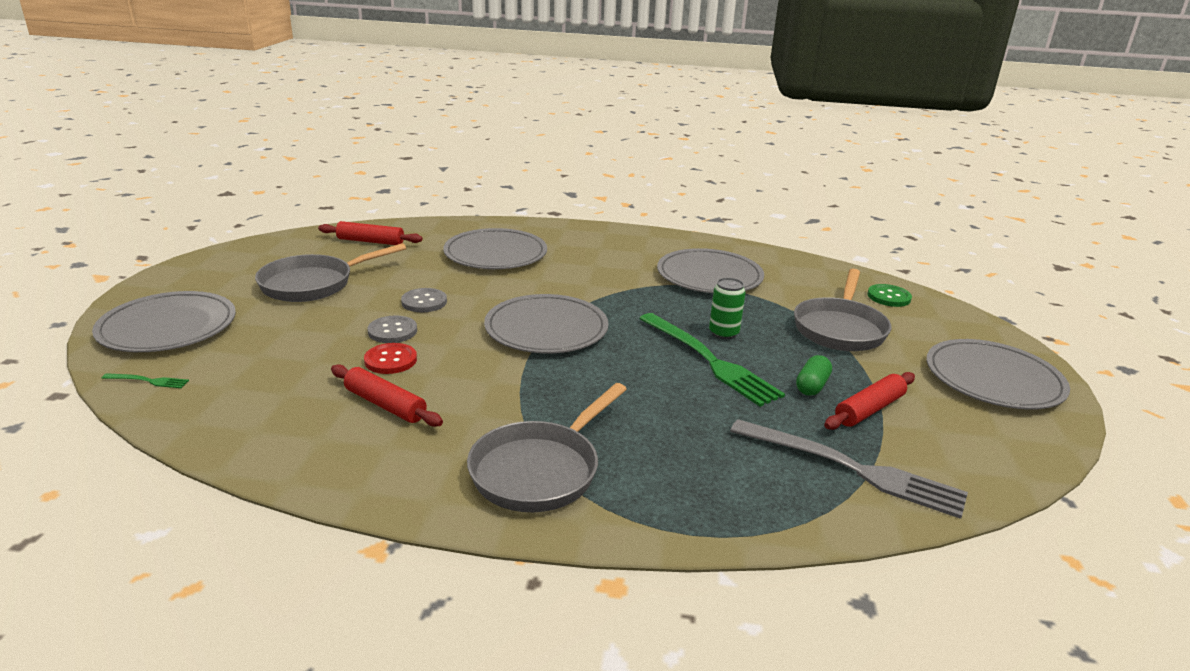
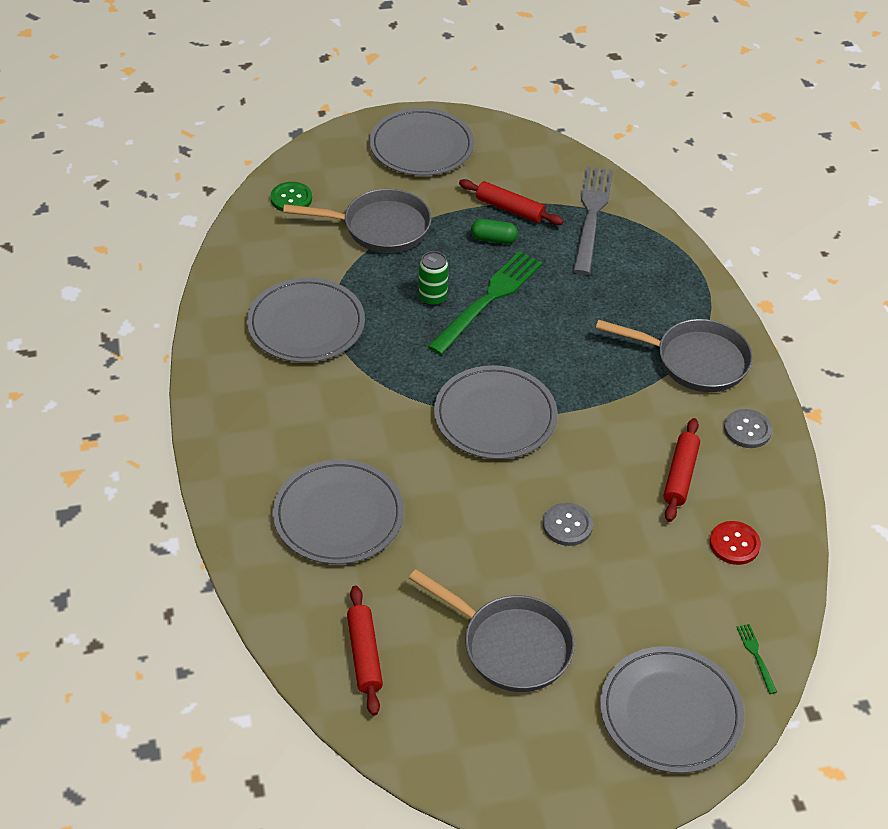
camera: 110 degrees left, 20 degrees up
red button [364,343,417,374] -> red button moved to [710,521,761,565]
grey button [401,288,447,312] -> grey button moved to [724,409,772,448]

